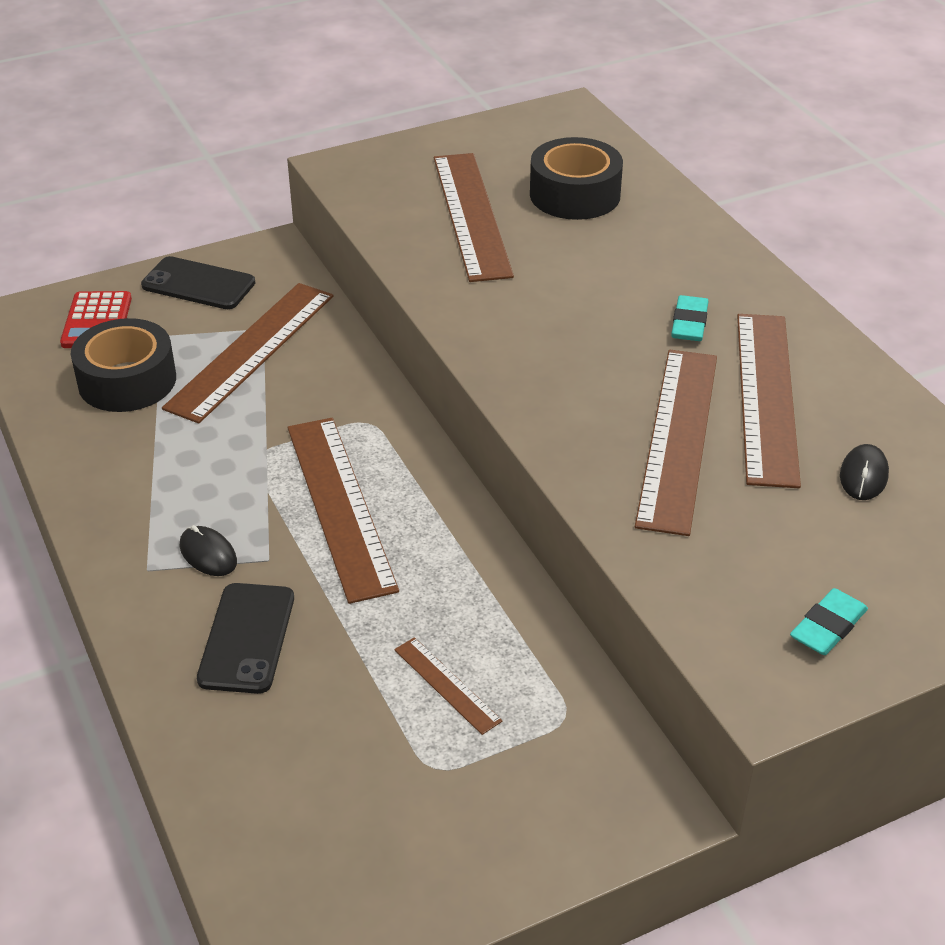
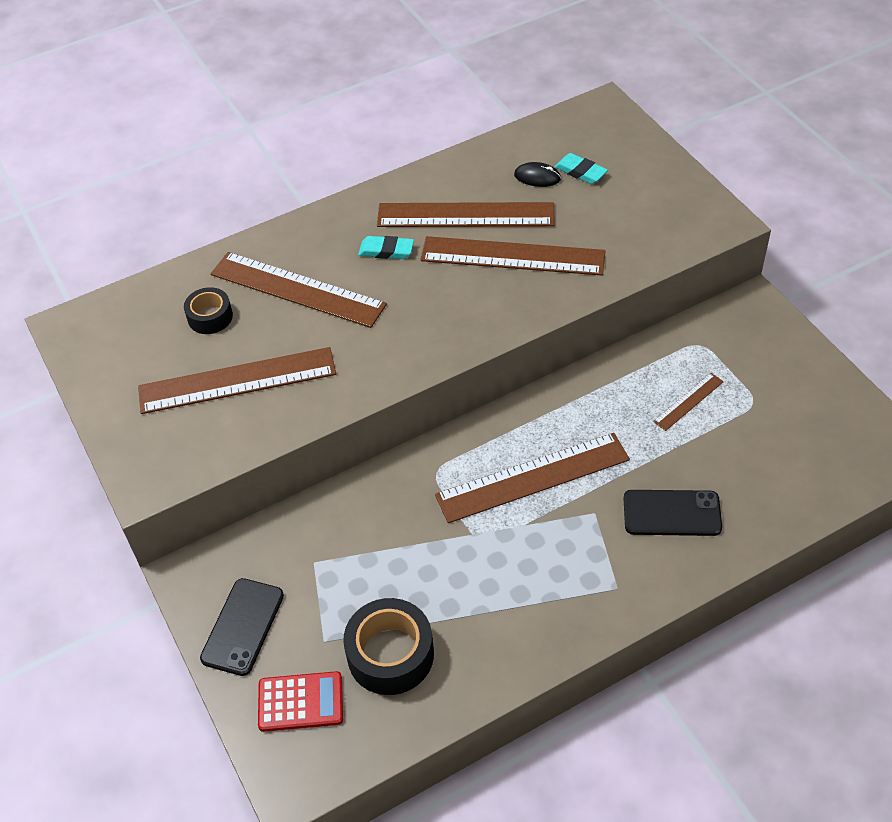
camera: 90 degrees left, 10 degrees up
brown ruler [162,283,334,424] -> brown ruler moved to [211,252,387,328]
black mouse [179,525,237,576] -> none
black tape [530,137,623,220] -> black tape [184,287,233,334], size x0.60
turquoise eraser [790,588,868,655] -> turquoise eraser moved to [554,153,608,184]

